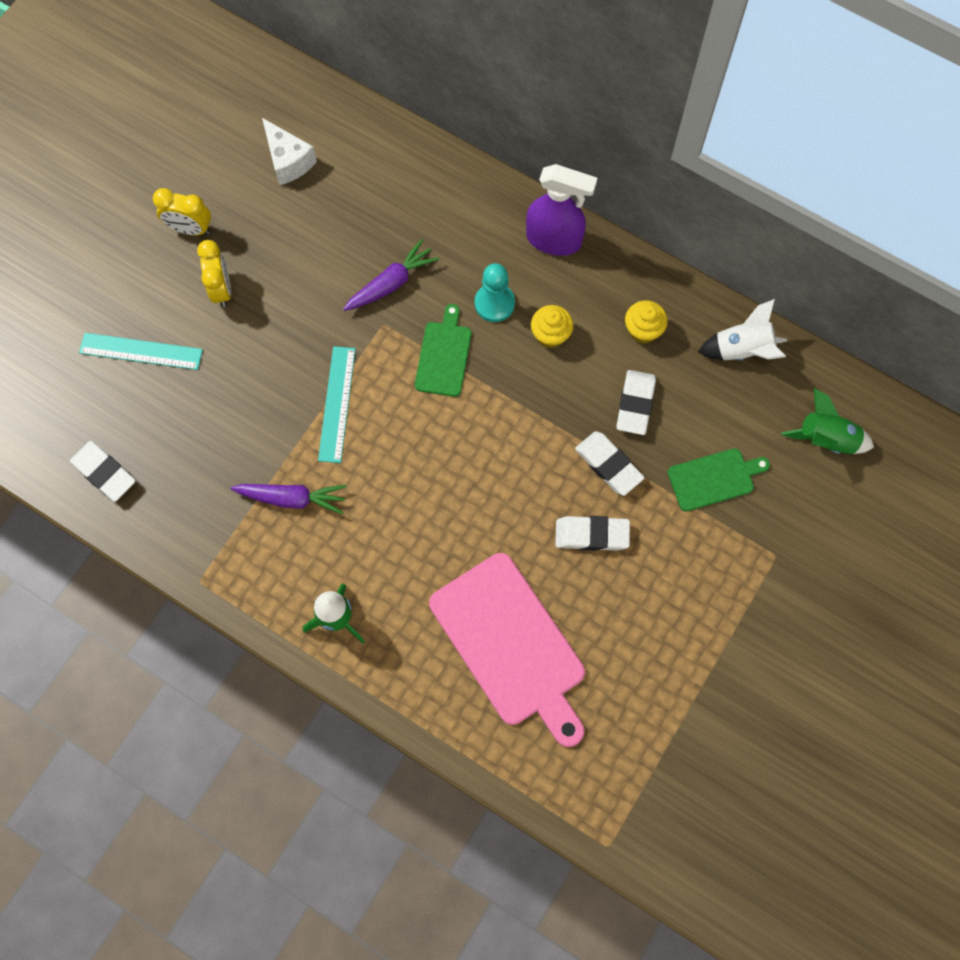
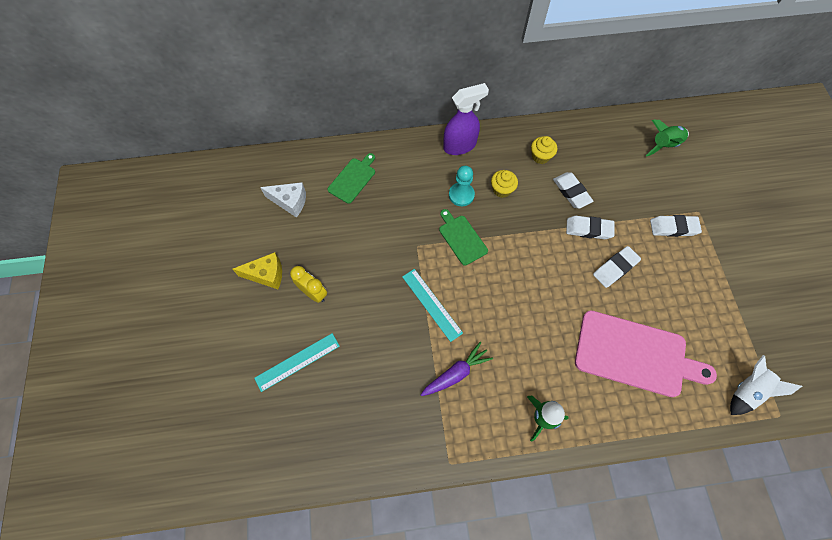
camera: 40 degrees left, 5 degrees down
white eraser [70,441,136,502] -> white eraser moved to [650,215,702,237]
yellow clock [153,188,211,236] -> yellow cheese [232,252,282,289]
purple carrot [343,239,439,311] -> none
green cutting board [668,448,770,512] -> green cutting board moved to [327,153,375,204]
white rocket [698,299,787,360] -> white rocket moved to [730,355,802,415]

